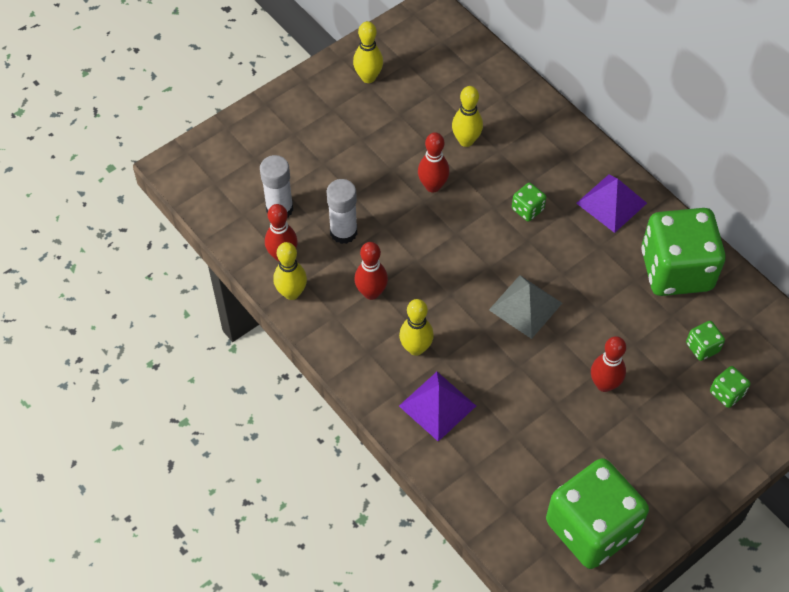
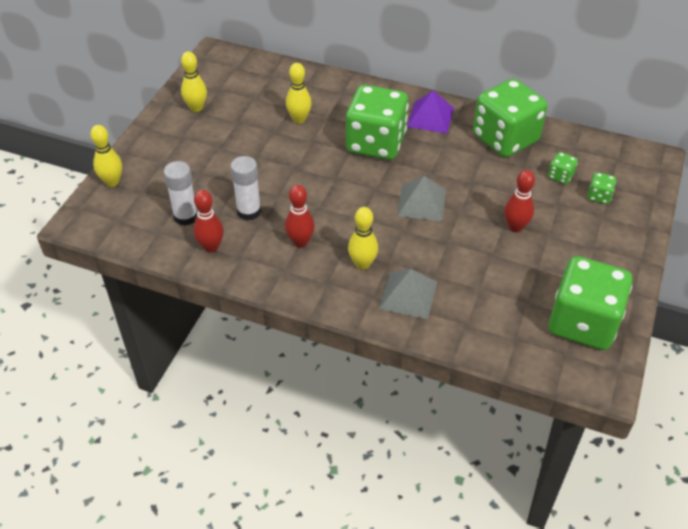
camera: 30 degrees left, 10 degrees down
yellow bowling pin [273,242,307,300] -> yellow bowling pin moved to [90,125,122,187]
purple pyramid [399,372,476,442] -> grey pyramid [379,269,437,319]
red bowling pin [418,132,450,193] -> none
green dice [512,183,546,222] -> green dice [346,85,408,160], size x2.48

